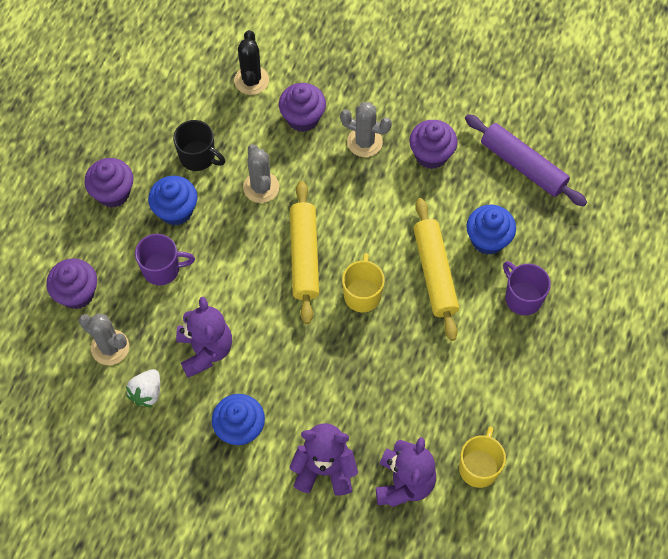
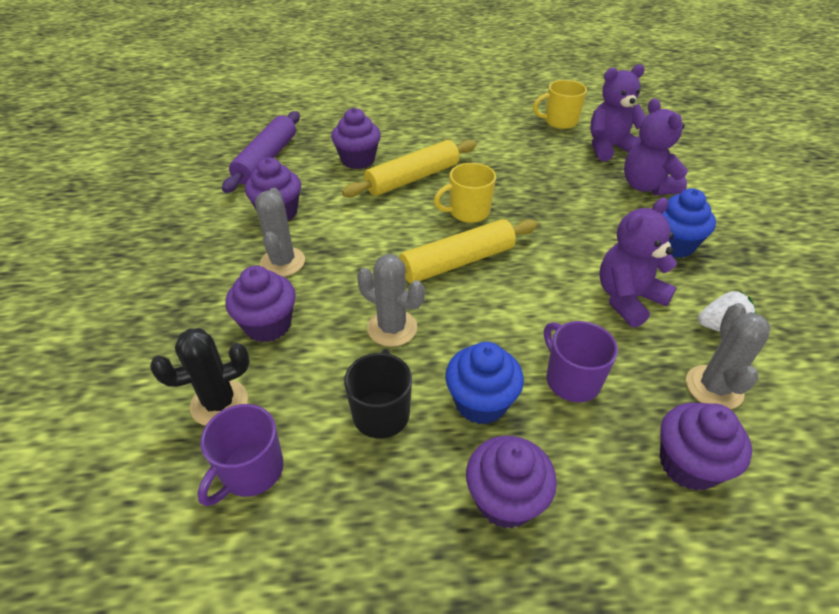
camera: 115 degrees left, 20 degrees down
grey cactus [243,144,279,203] -> grey cactus turned 75 degrees clockwise [357,254,425,347]
blue cupcake [466,205,516,255] -> purple cupcake [331,108,381,169]
purple mug [503,261,551,315] -> purple mug moved to [197,404,284,506]

